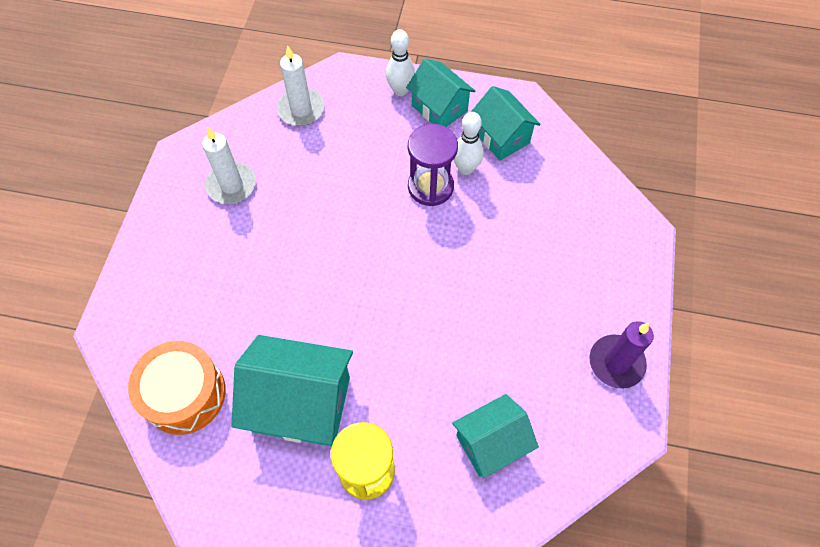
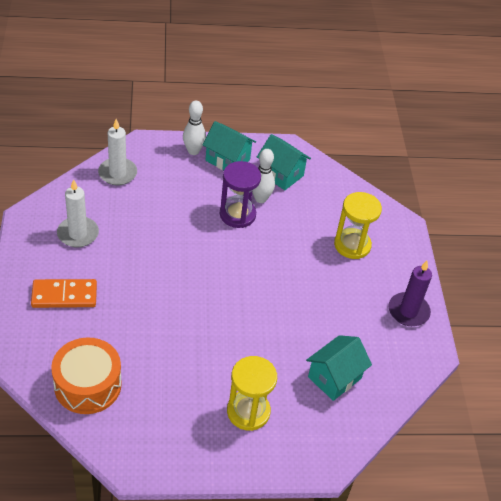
camera: 20 degrees left, 15 degrees down
turquoise house [231,335,353,447] -> none
none -> orange domino [31,279,97,308]
none -> yellow hourglass [334,192,382,259]

